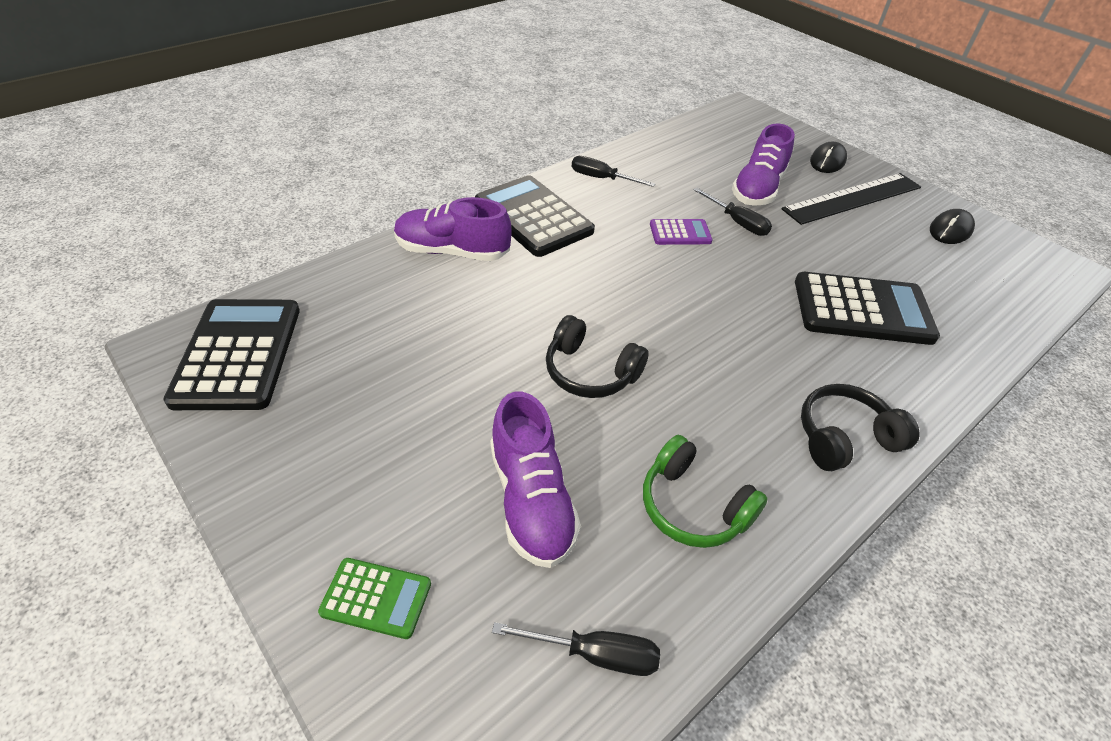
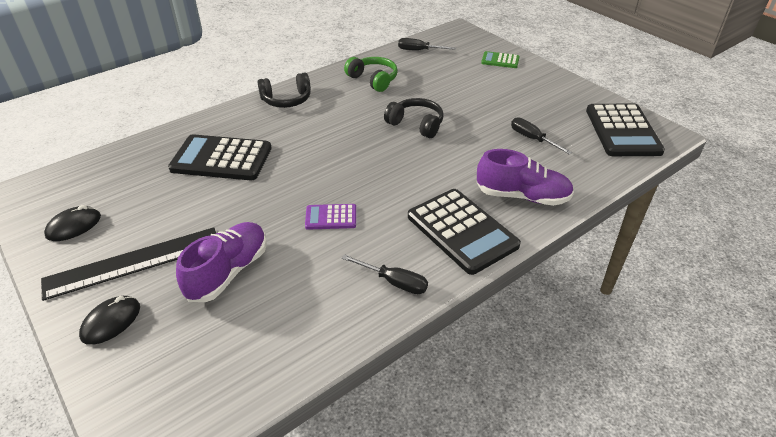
camera: 175 degrees left, 5 degrees down
purple shoe [490,392,581,568] -> none
black screwdriver [694,188,772,236] -> black screwdriver moved to [511,117,572,154]

